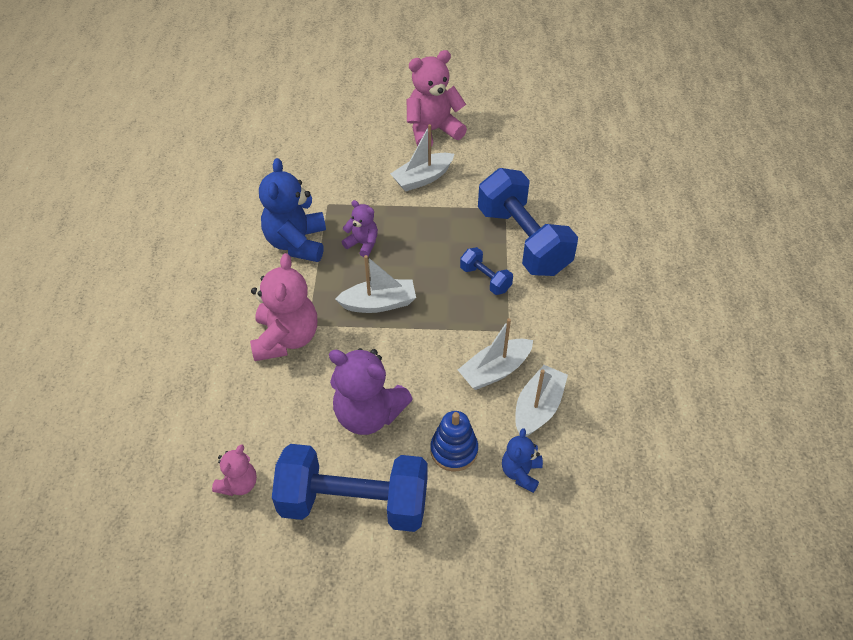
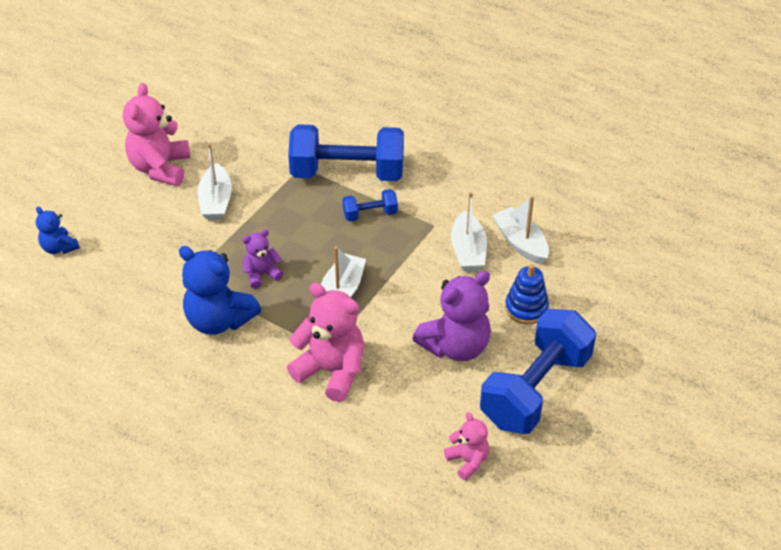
camera: 60 degrees left, 5 degrees down
blue teddy bear [502,428,543,493] -> blue teddy bear moved to [36,207,80,254]

